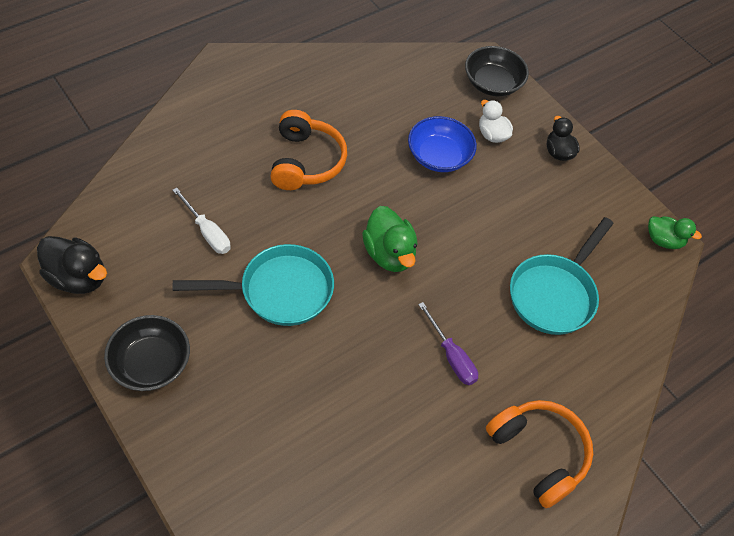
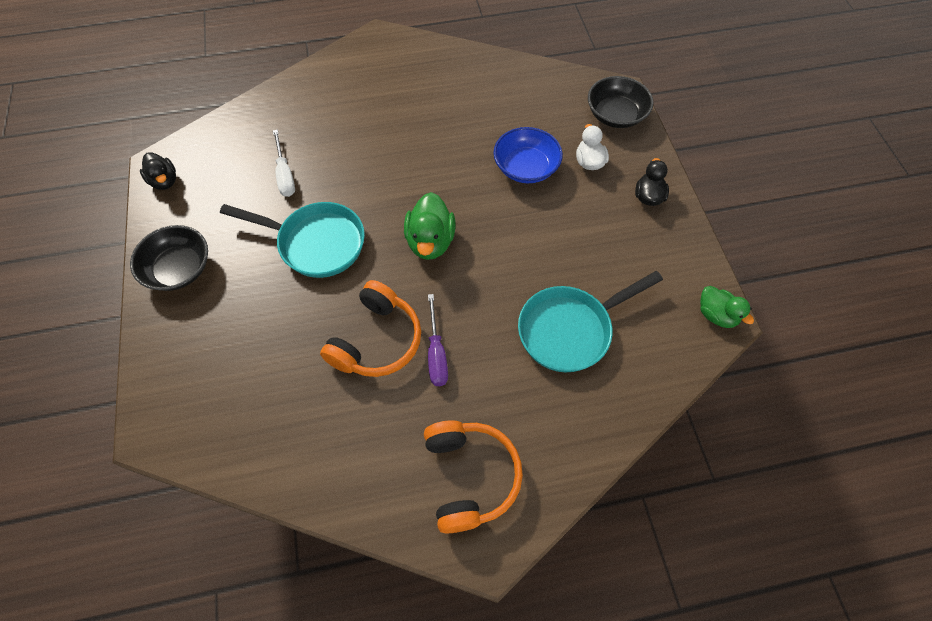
camera: 30 degrees right, 5 degrees up
black duck [37,236,107,294] -> black duck [140,152,176,190], size x0.66
orange headphones [270,110,347,190] -> orange headphones moved to [320,280,421,377]

